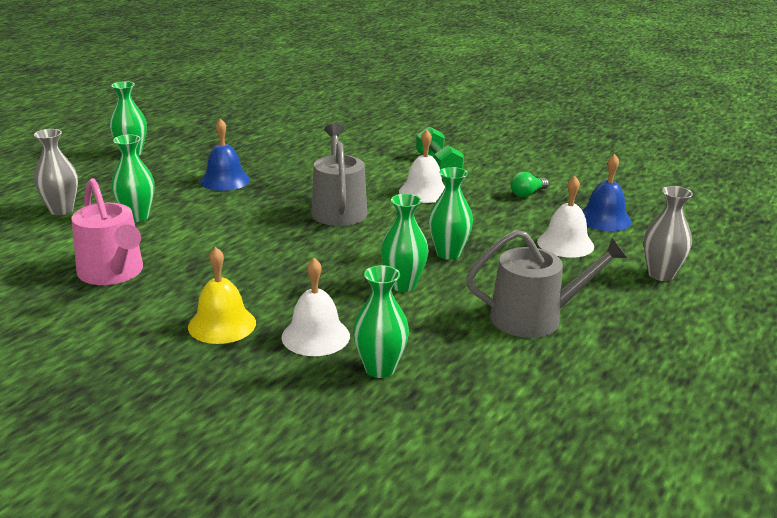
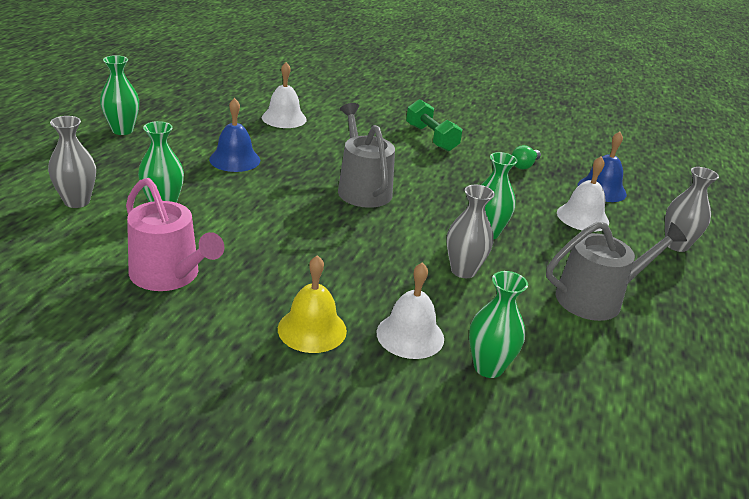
camera: 15 degrees left, 5 degrees up
green vase [381,194,428,292] -> grey vase [447,185,495,278]
white bell [399,130,445,203] -> white bell moved to [262,62,307,128]

